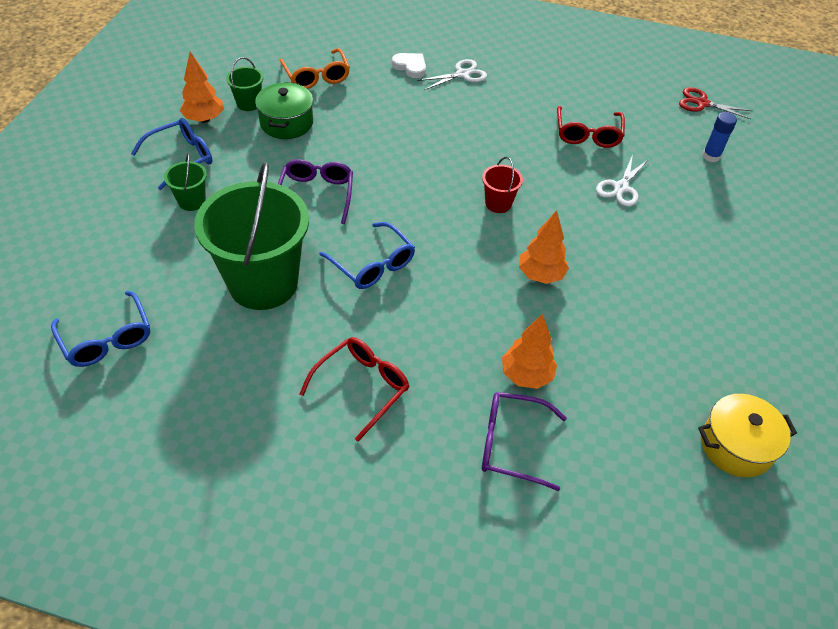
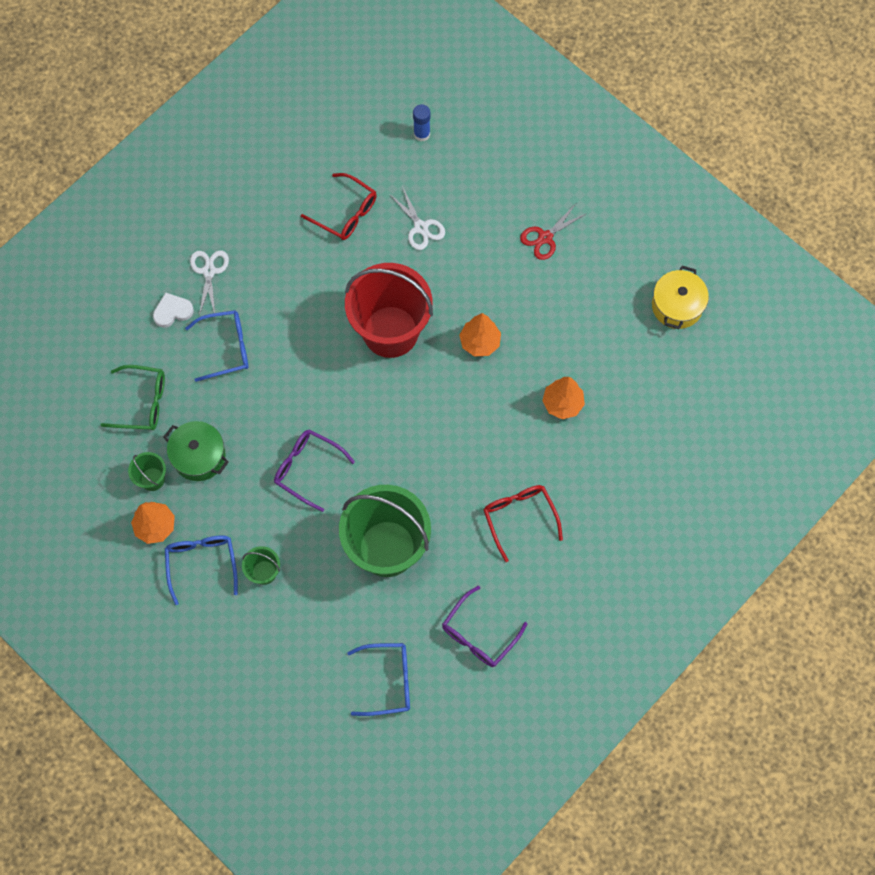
camera: 60 degrees left, 20 degrees up
orange glasses [280,48,350,89] -> green glasses [101,365,165,430]
blue glasses [319,222,415,289] -> blue glasses moved to [185,310,249,382]
red bucket [482,157,523,213] -> red bucket [345,263,433,358], size x2.36
purple glasses [482,392,567,491] -> purple glasses moved to [442,586,527,667]
red scissors [679,87,752,119] -> red scissors moved to [520,204,587,260]

